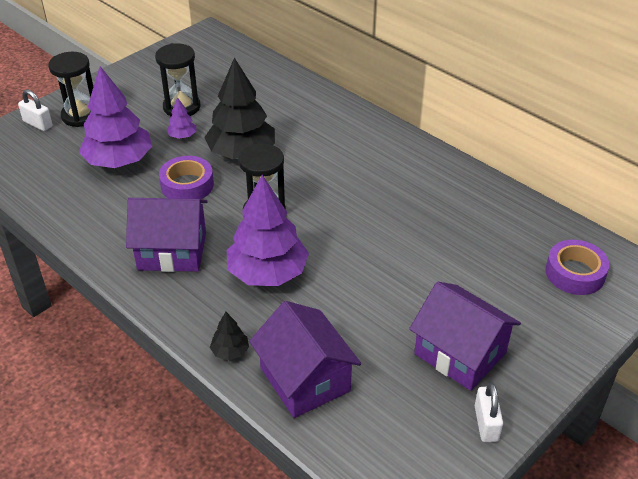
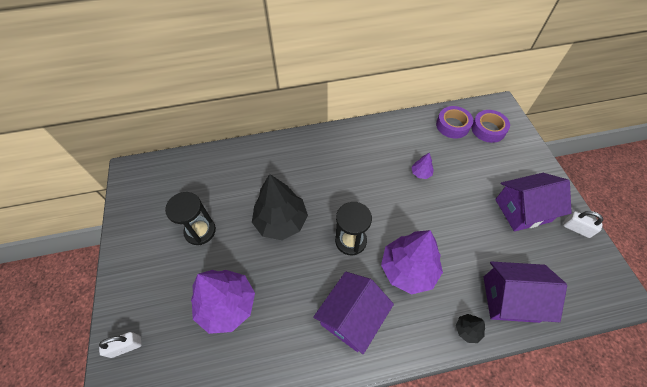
camera: 55 degrees left, 15 degrees up
black hourglass [48,52,93,127] -> none
purple tape [159,156,214,199] -> purple tape moved to [436,106,473,139]
purple tree [166,97,196,139] -> purple tree moved to [412,153,434,179]

